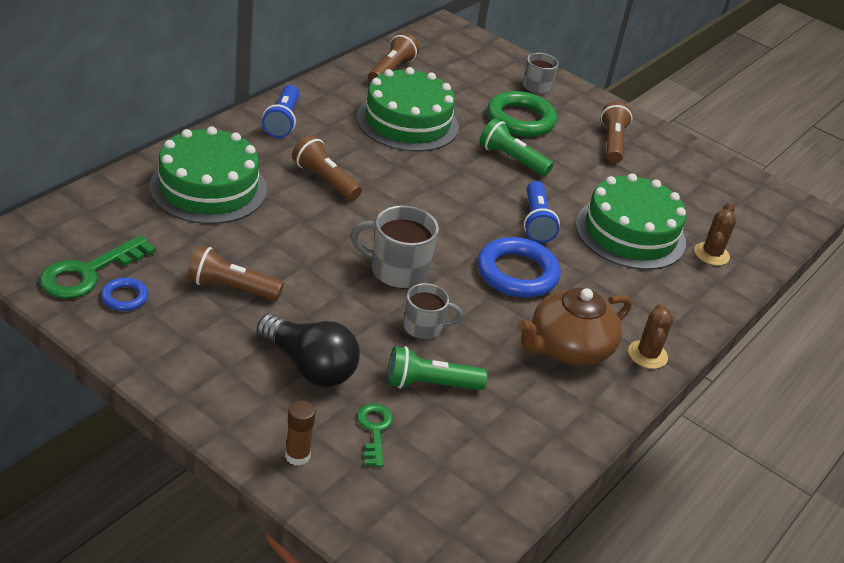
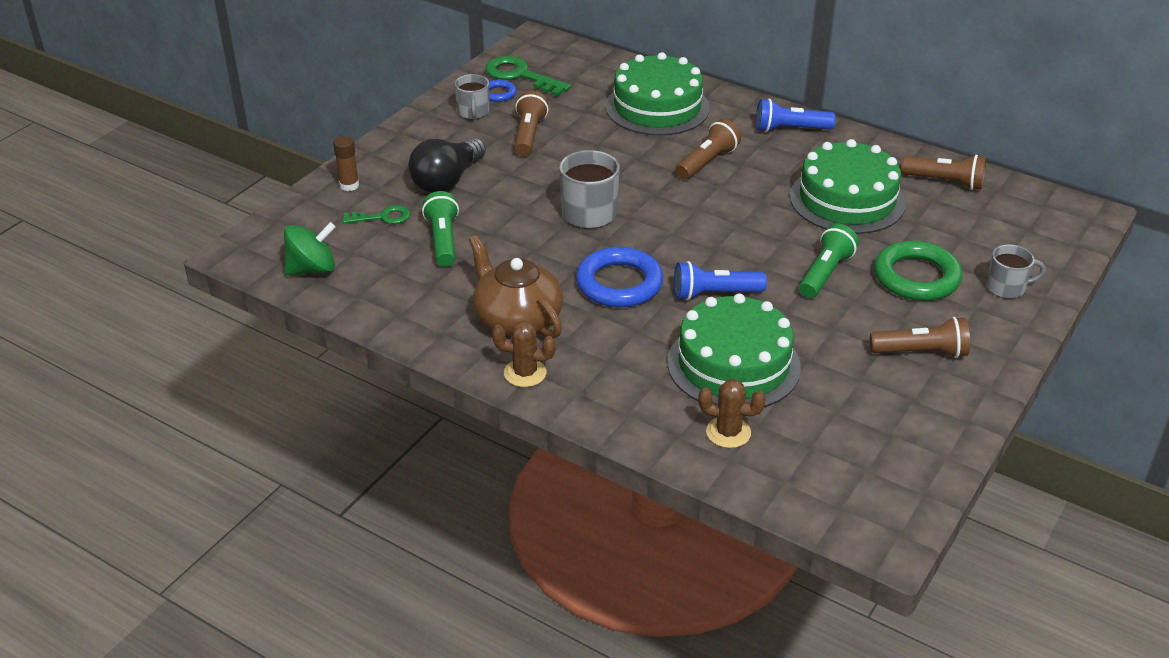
camera: 90 degrees right, 0 degrees up
grey mug [403,283,462,339] -> grey mug moved to [454,74,489,119]
none -> green spinning top [284,222,335,275]

